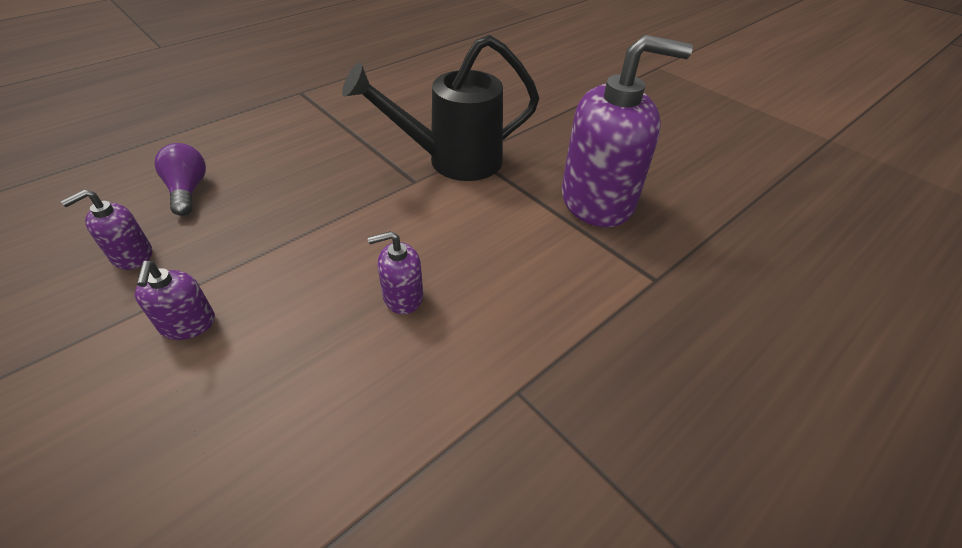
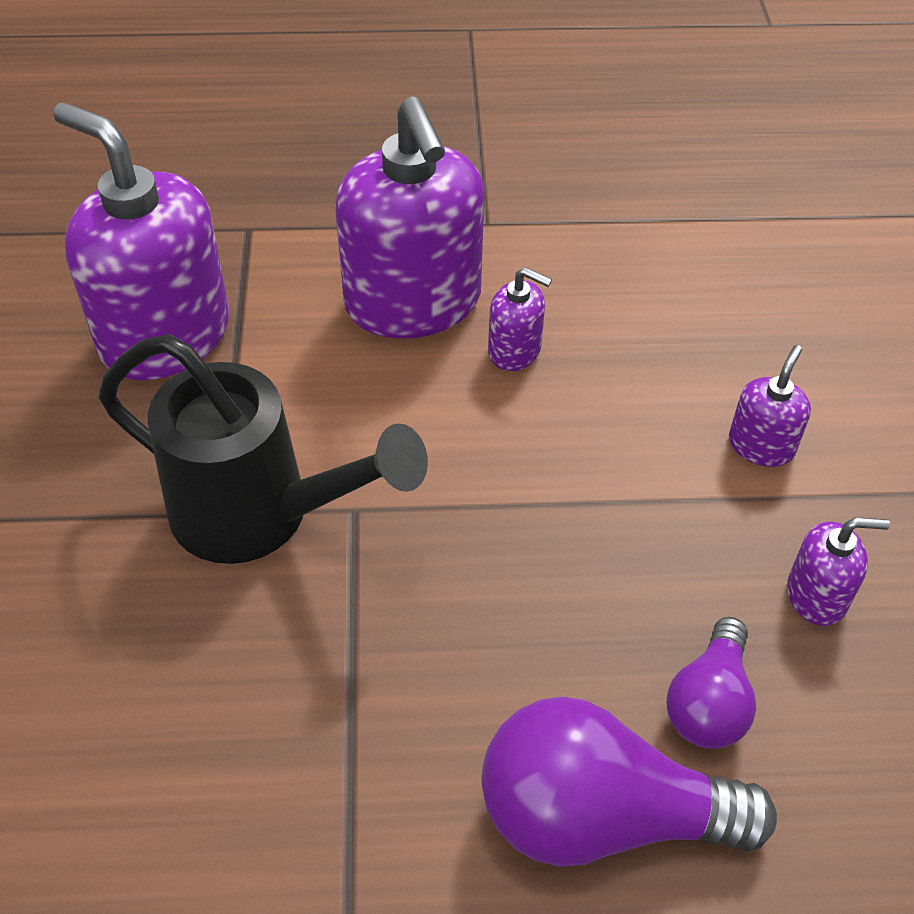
camera: 140 degrees left, 5 degrees up
none -> purple soap dispenser [335,97,485,339]
none -> purple light bulb [481,696,777,867]

